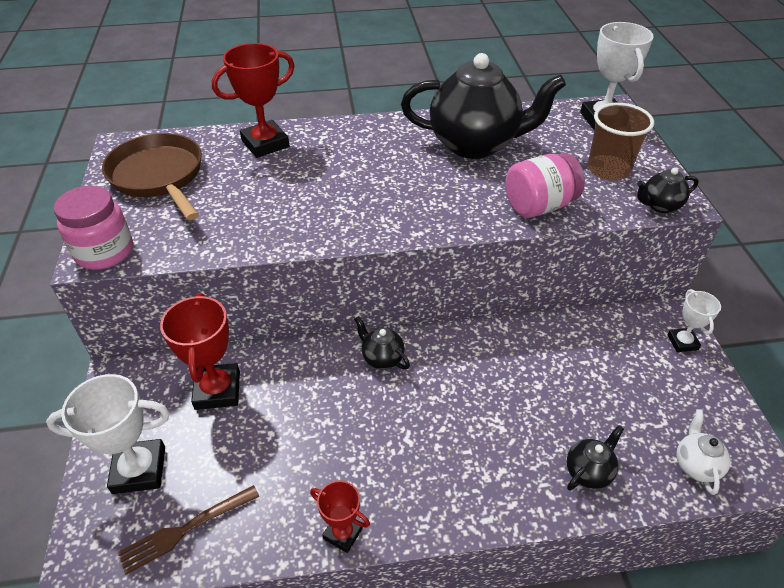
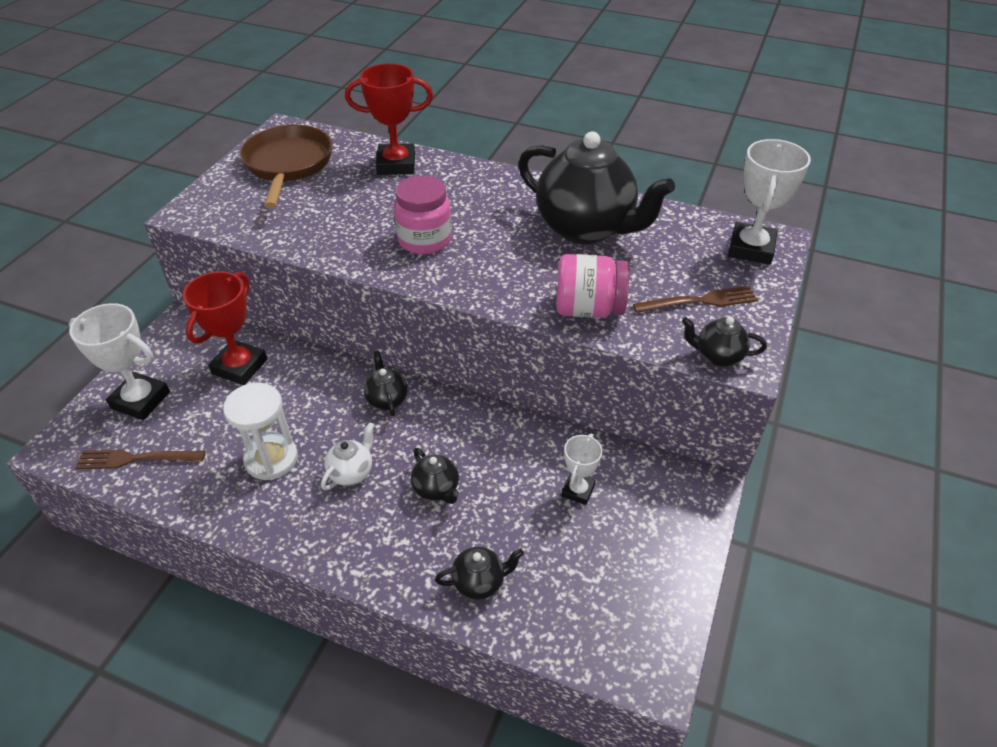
camera: 30 degrees right, 0 degrees up
pink jar [54,185,133,270] -> pink jar moved to [394,175,452,254]
red trophy [310,480,370,553] -> none
brown cup [588,103,654,181] -> brown fork [633,286,758,313]
white trophy [667,289,721,352] -> white trophy moved to [561,434,603,505]
white teapot [676,409,731,495] -> white teapot moved to [321,422,374,490]
none -> white hourglass [223,383,298,480]
none -> black teapot [411,448,459,504]

